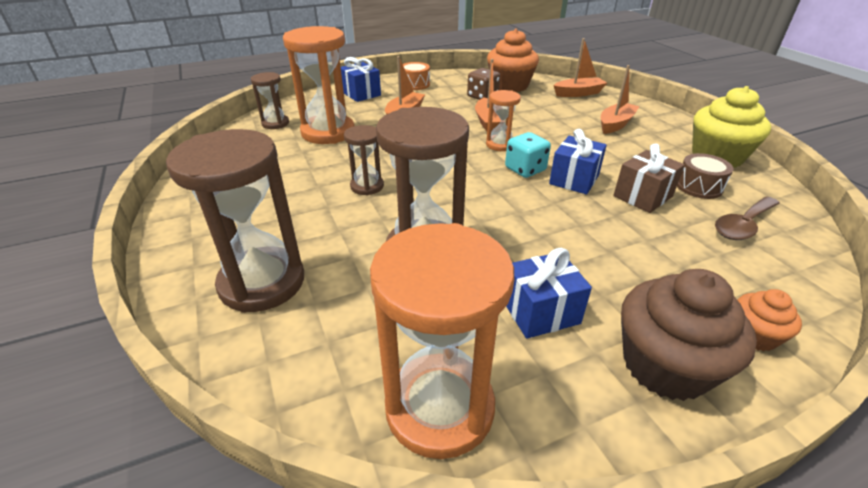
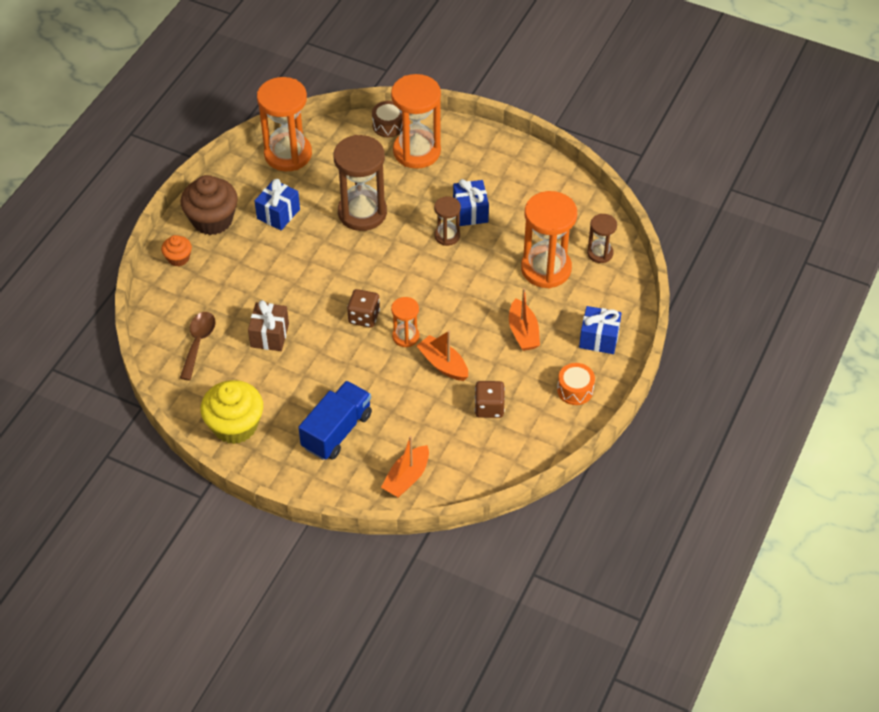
camera: 140 degrees right, 15 degrees up
brown hourglass [166,129,304,313] -> orange hourglass [391,74,441,169]
orange cupcake [487,29,539,92] -> none
turquoise dice [505,132,551,178] -> brown dice [347,289,380,328]
blue gift [549,129,607,194] -> blue gift moved to [453,179,489,226]
orange boat [601,65,640,134] -> blue truck [298,381,372,460]
brown drum [677,153,733,199] -> brown drum moved to [372,101,402,137]

